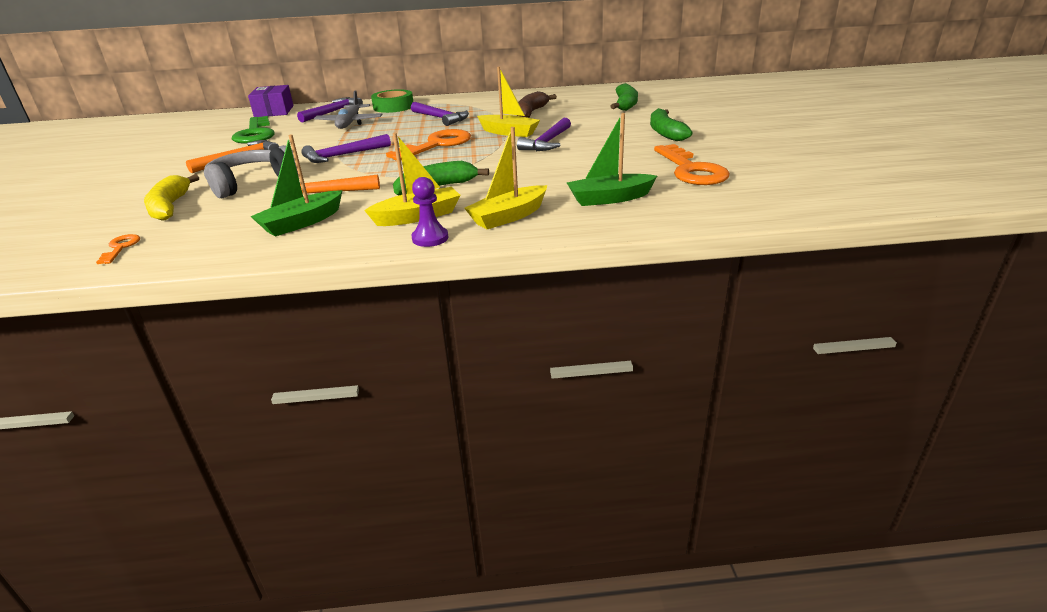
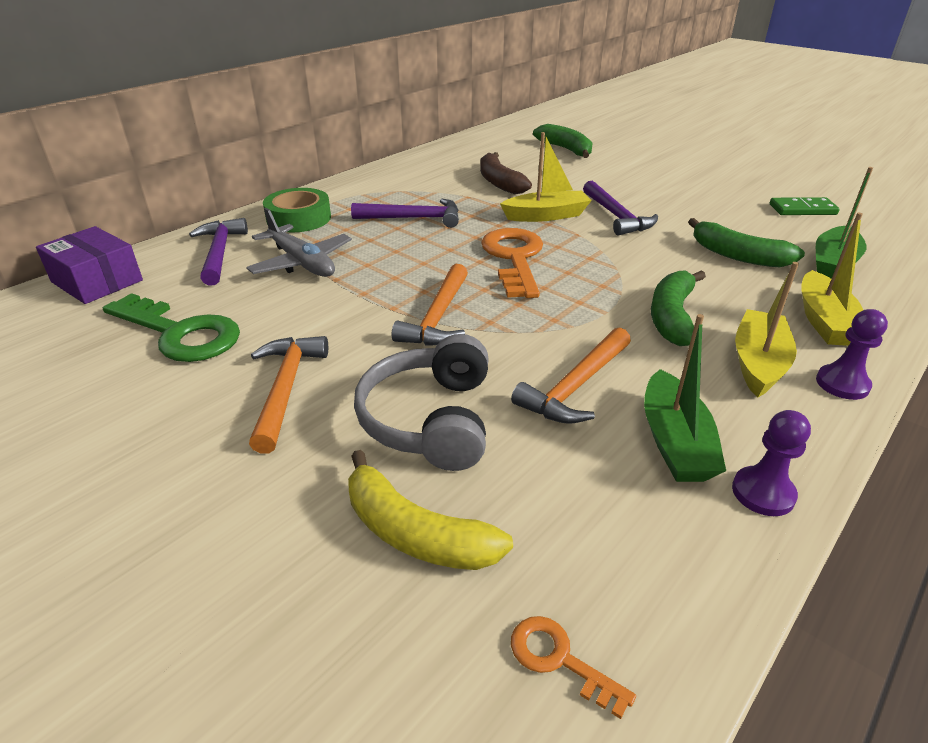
camera: 45 degrees left, 5 degrees up
purple hammer [301,134,391,163] -> orange hammer [392,264,468,346]
green banana [650,108,692,141] -> green banana moved to [688,218,805,267]
orange key [654,144,730,185] -> green domino [770,197,840,215]
none -> purple pawn [732,410,811,516]

